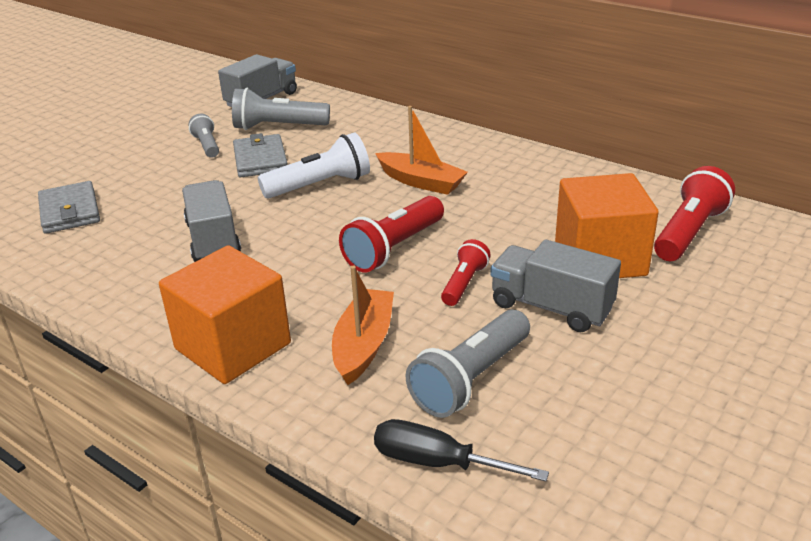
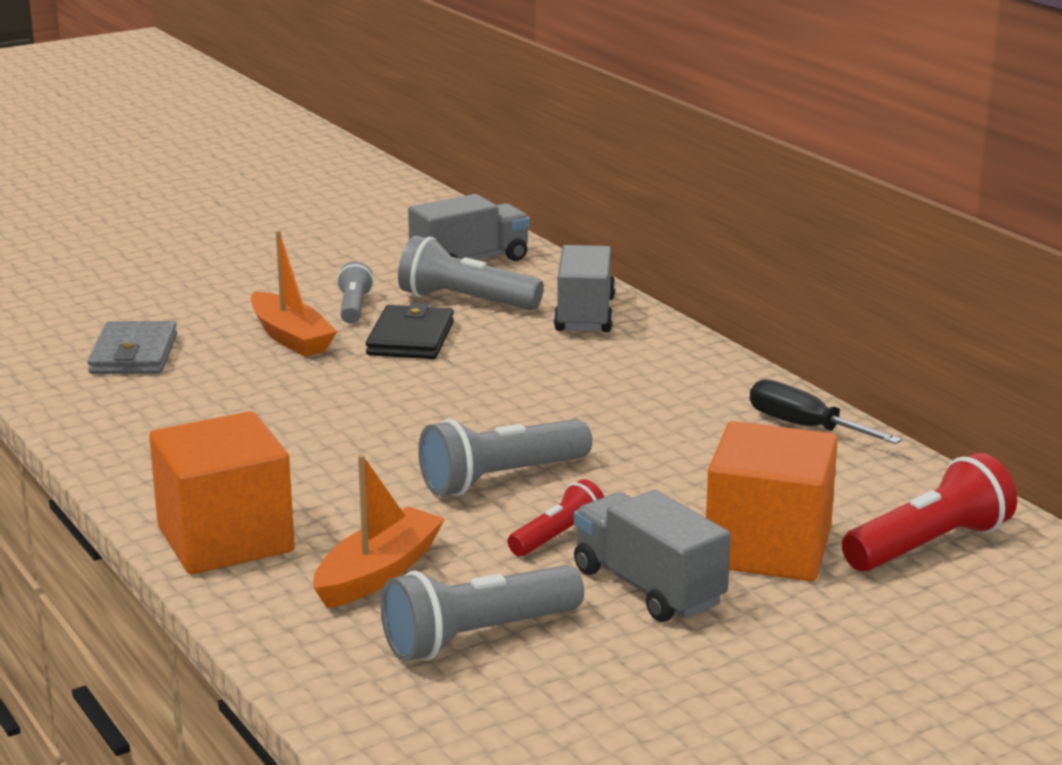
camera: 20 degrees right, 10 degrees down
grey truck [182,180,241,262] -> grey truck moved to [554,245,616,332]
grey wallet [233,133,287,177] -> black wallet [366,302,454,359]
white flashlight [258,132,370,198] -> none
red flashlight [339,196,444,273] -> grey flashlight [418,419,592,496]
black screwdriver [374,419,549,481] -> black screwdriver moved to [750,379,902,444]
orange boat [375,106,468,195] -> orange boat moved to [251,231,337,357]

